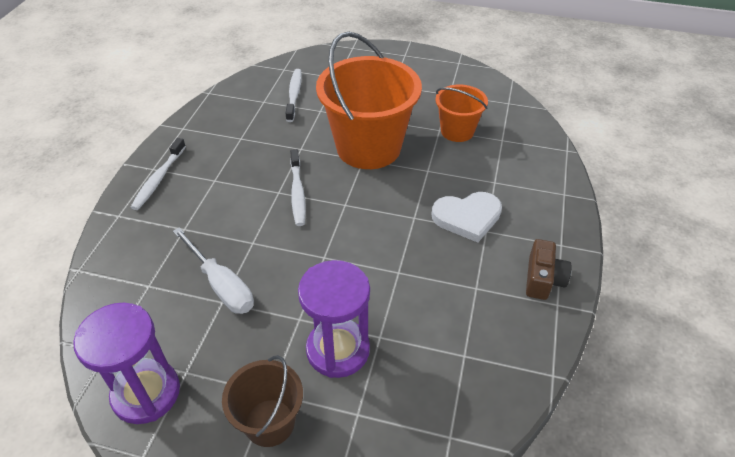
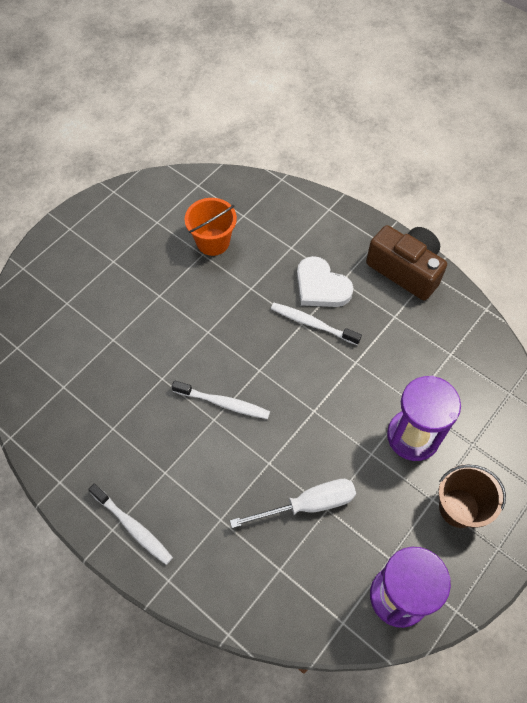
camera: 65 degrees left, 15 degrees up
white toothbrush [285,69,302,122] -> white toothbrush moved to [271,303,362,345]
orange bucket [316,32,422,169] -> none
white heart [432,192,502,243] -> white heart turned 120 degrees clockwise [297,256,353,307]
brown camera [526,239,572,300] -> brown camera [366,225,447,300], size x1.66

